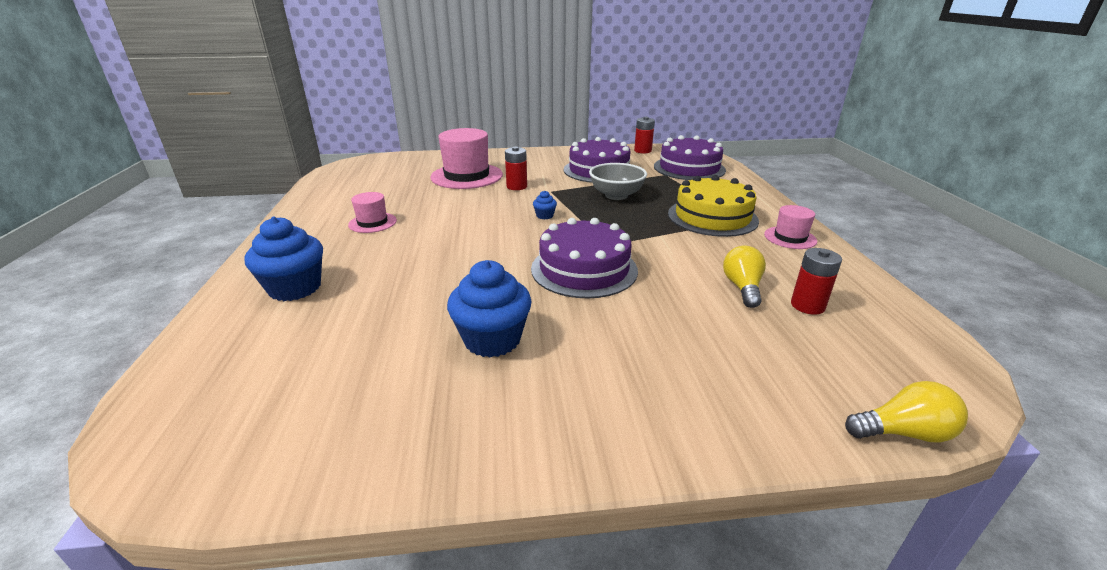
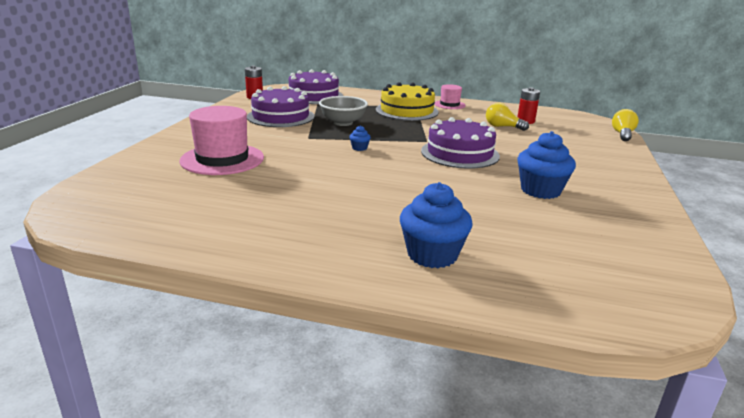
camera: 70 degrees left, 5 degrees down
pink hat [348,192,397,233] -> none
red battery [505,147,527,190] -> none

